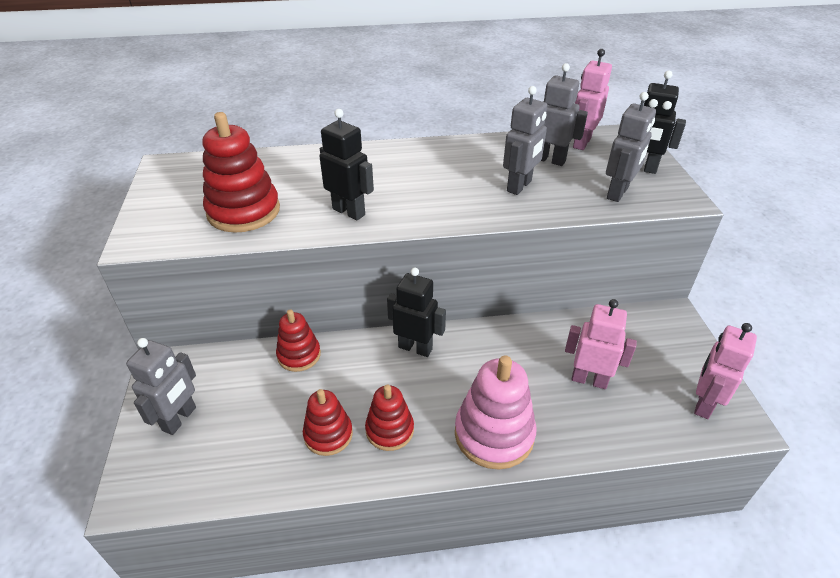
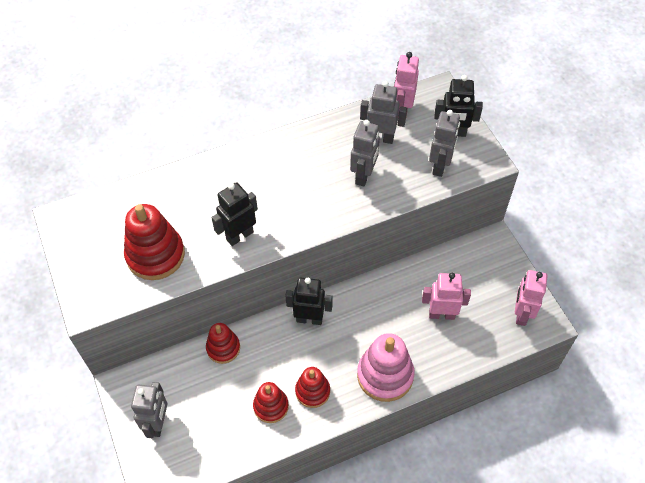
camera: 15 degrees left, 15 degrees up
black robot [319,109,374,221] -> black robot turned 60 degrees counterclockwise [211,182,258,246]

